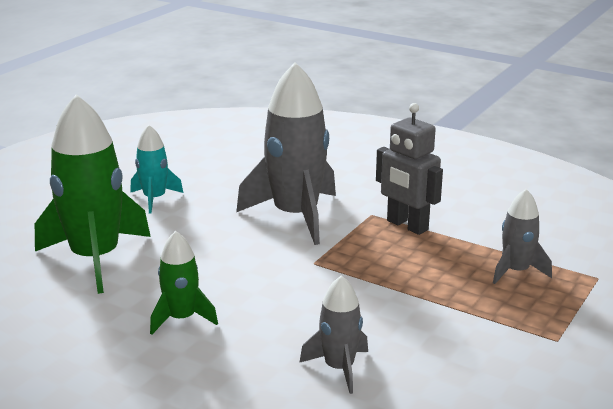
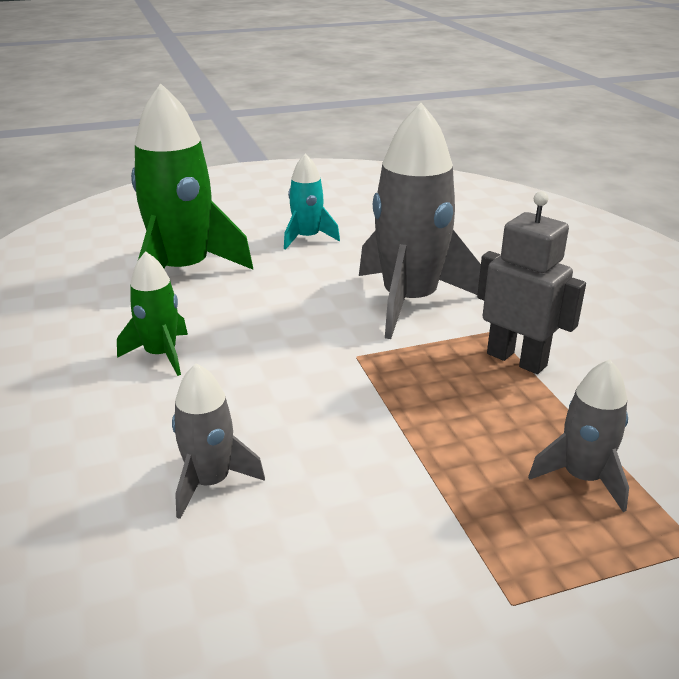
camera: 40 degrees right, 5 degrees up
grey robot [376,103,443,235] -> grey robot turned 135 degrees clockwise [477,191,586,374]

